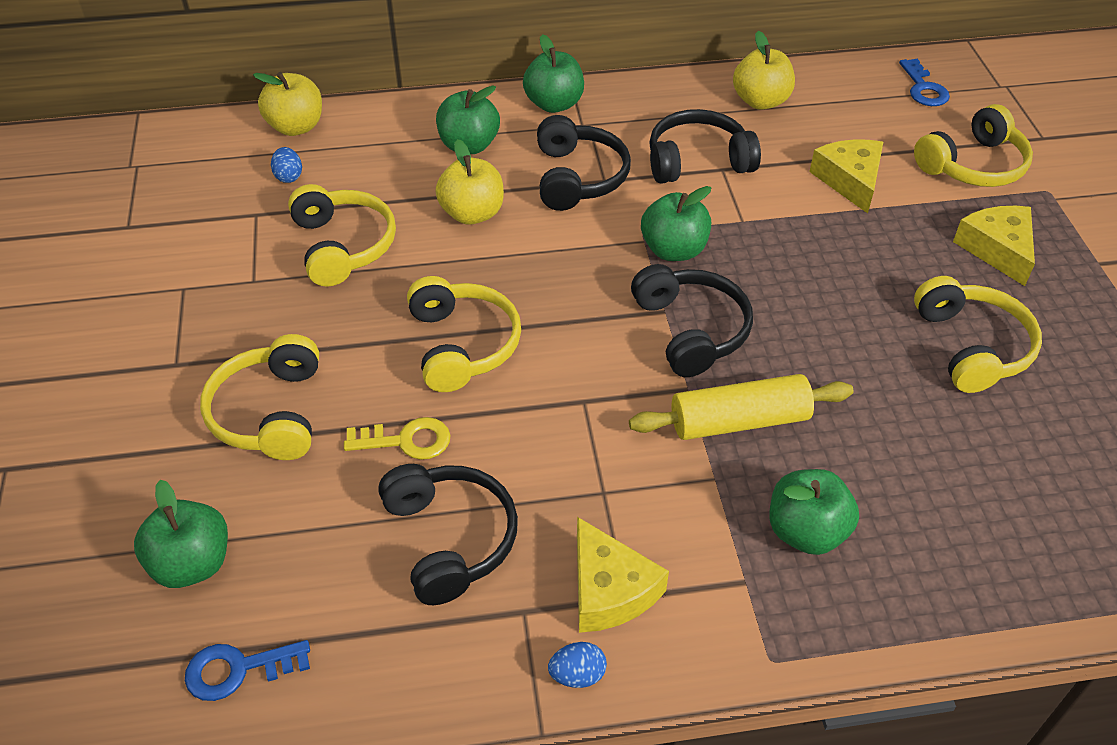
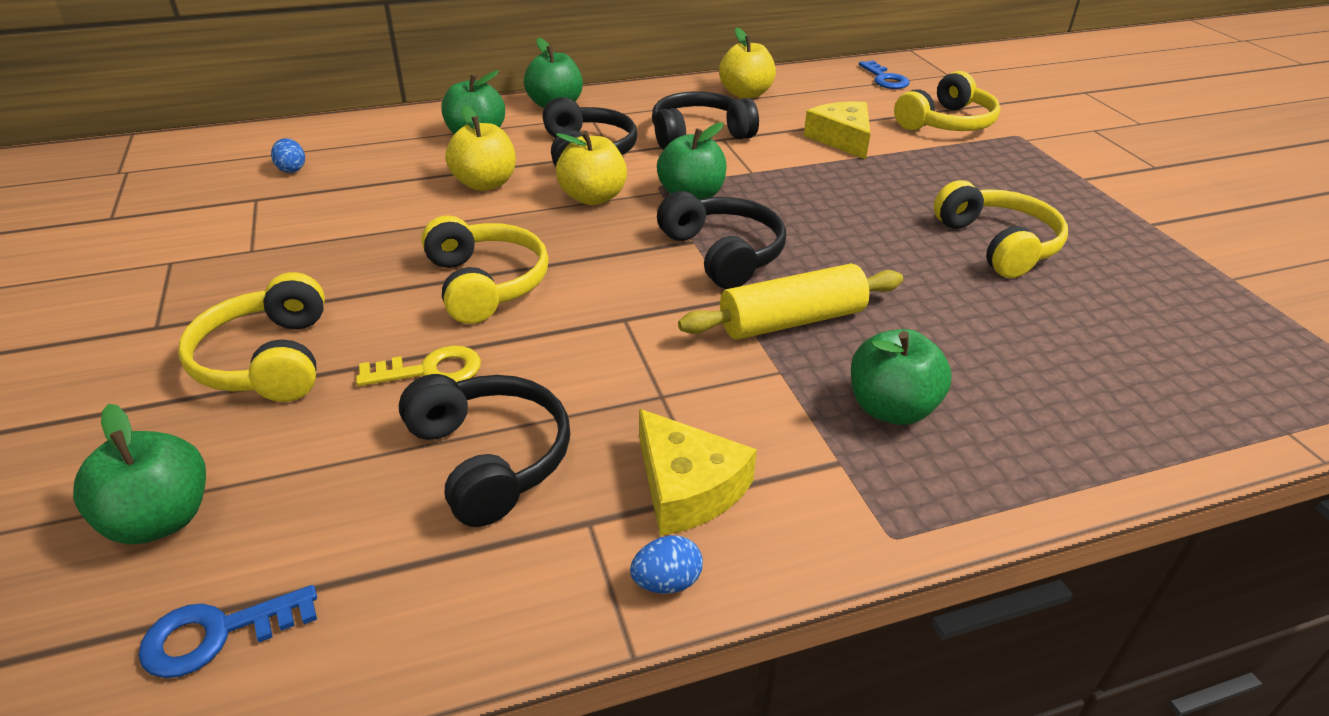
camera: 10 degrees left, 10 degrees down
yellow apple [253,72,322,136] -> yellow apple moved to [556,131,627,205]
yellow headphones [288,184,396,286] -> none
yellow cheese [953,206,1035,286] -> none

